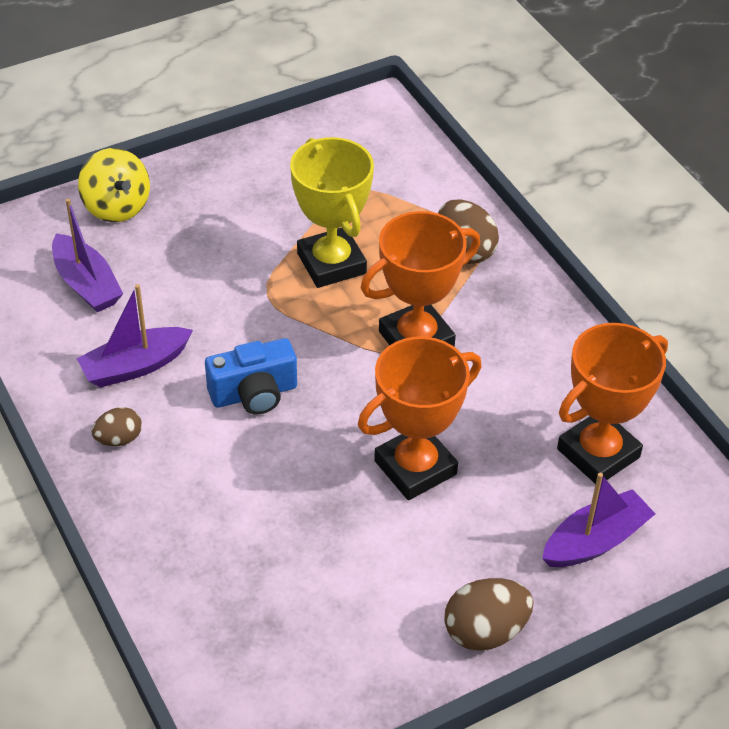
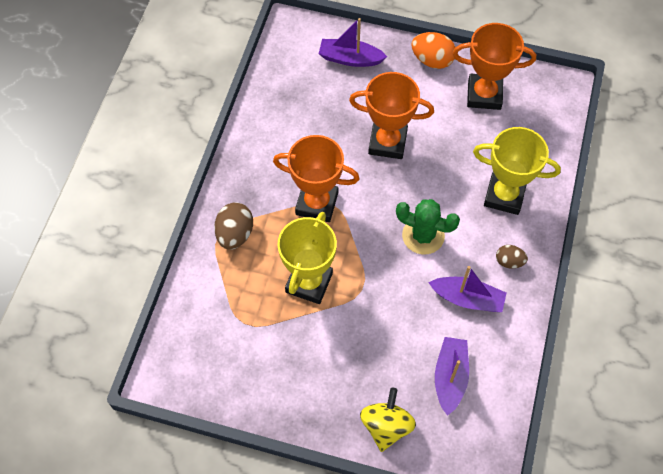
camera: 135 degrees left, 15 degrees up
blue camera [205,338,297,415] -> green cactus [396,199,460,255]
brown egg [444,578,533,651] -> orange egg [411,32,455,69]
orange trophy [557,323,668,484] -> orange trophy moved to [453,23,536,110]
none -> yellow trophy [473,127,561,215]

